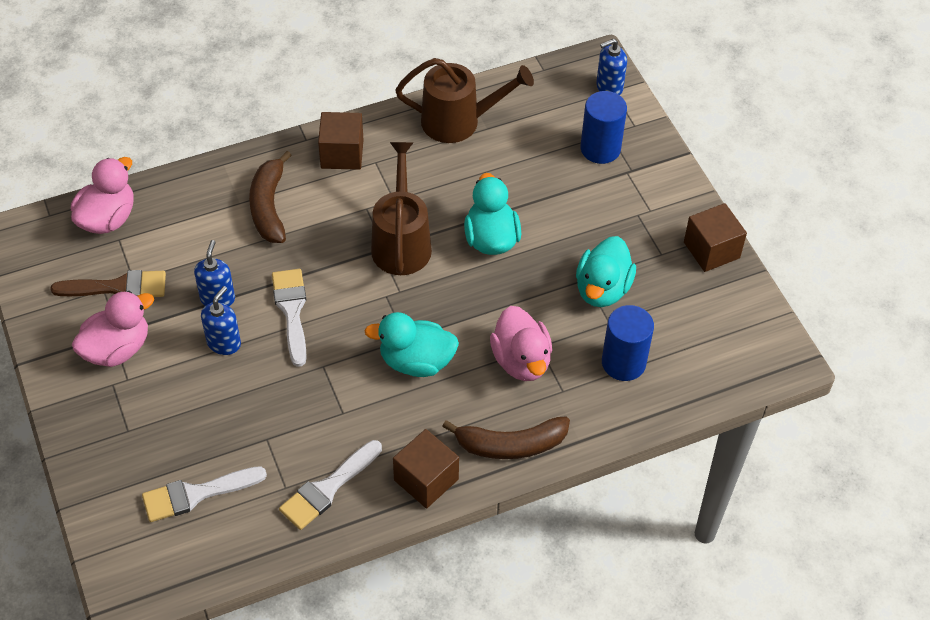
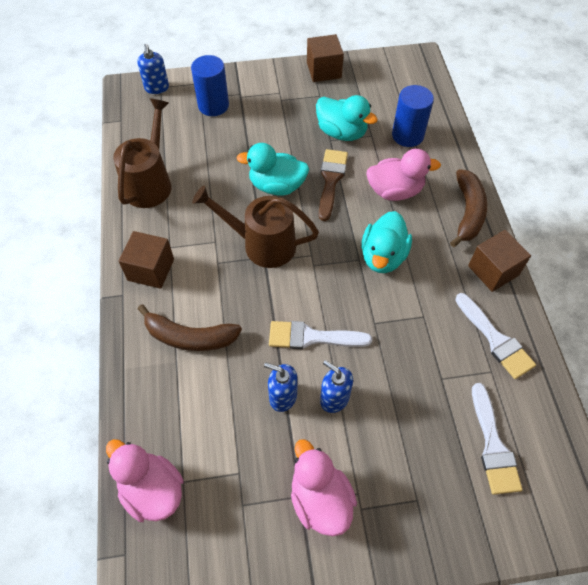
camera: 75 degrees left, 5 degrees up
brown brush [50,270,166,297] -> brown brush moved to [319,149,348,221]

